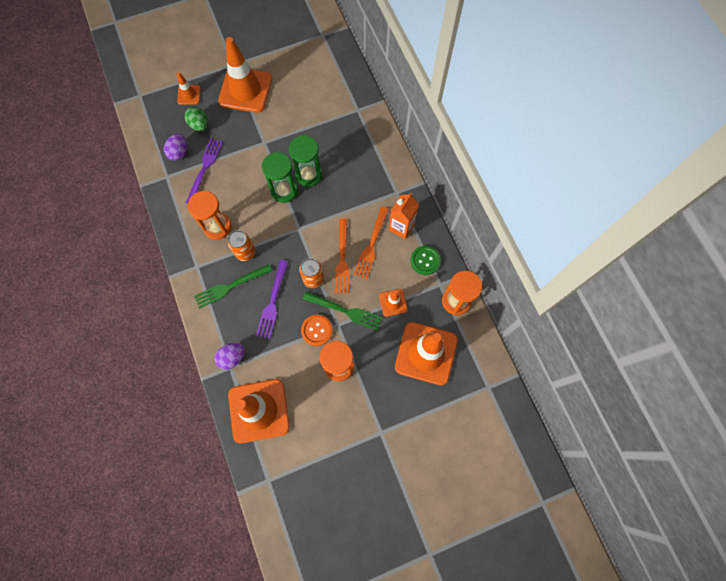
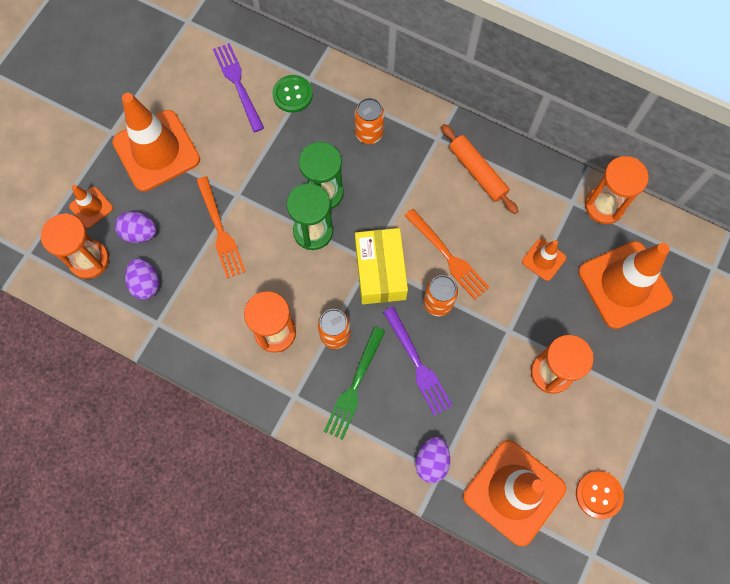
camera: 40 degrees left, 0 degrees up
green egg [185,107,208,131] -> purple egg [115,211,157,243]
purple fork [186,139,223,204] -> purple fork moved to [213,43,264,132]
orange button [301,315,333,346] -> orange button moved to [576,471,624,519]
green fork [303,292,382,330] -> none
orange fork [354,207,389,279] -> orange fork moved to [196,176,246,278]
orange carton [389,193,419,239] -> orange rolling pin [441,124,518,214]
green button [410,246,441,275] -> green button moved to [272,75,313,113]
none -> orange hourglass [41,213,109,279]
none -> orange can [355,98,384,144]
none -> yellow box [355,228,408,304]

